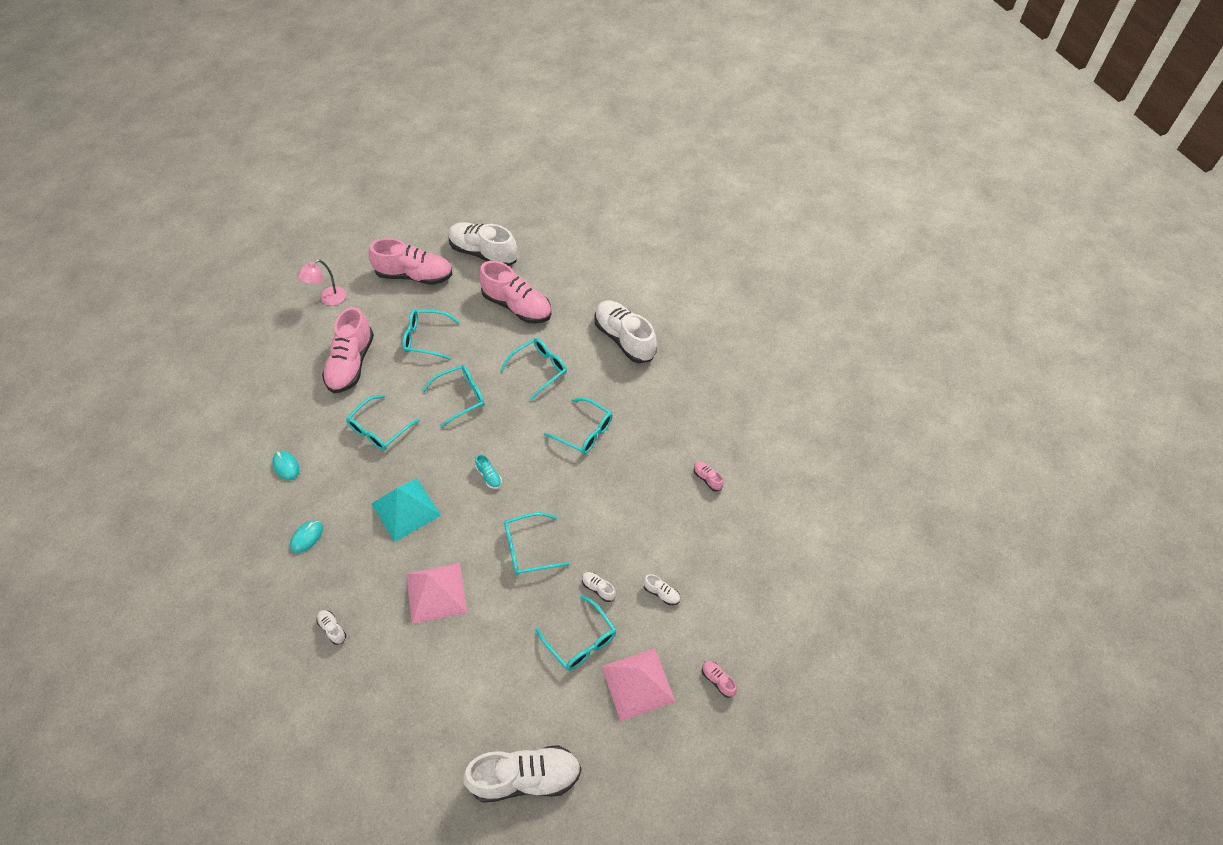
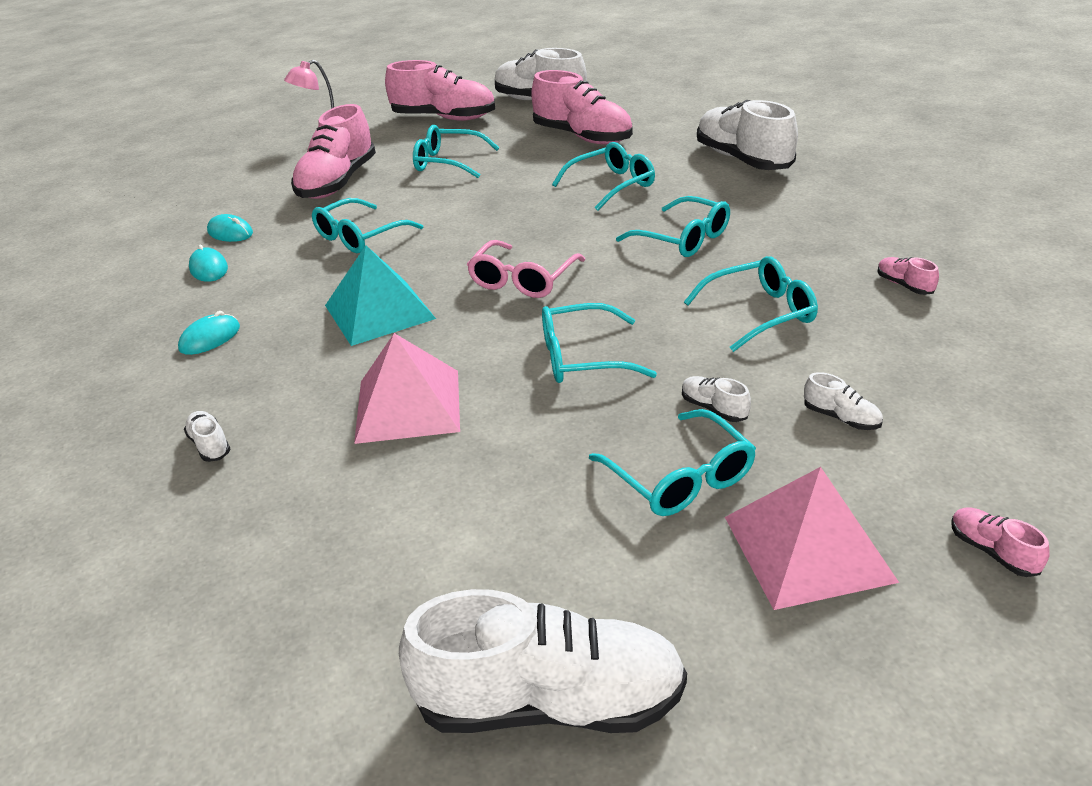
camera: 10 degrees right, 20 degrees down
turquoise glasses [422,365,485,428] -> turquoise glasses moved to [684,256,818,352]
turquoise shoe [475,454,502,489] -> pink glasses [467,240,585,298]
none -> turquoise mouse [207,214,253,242]

